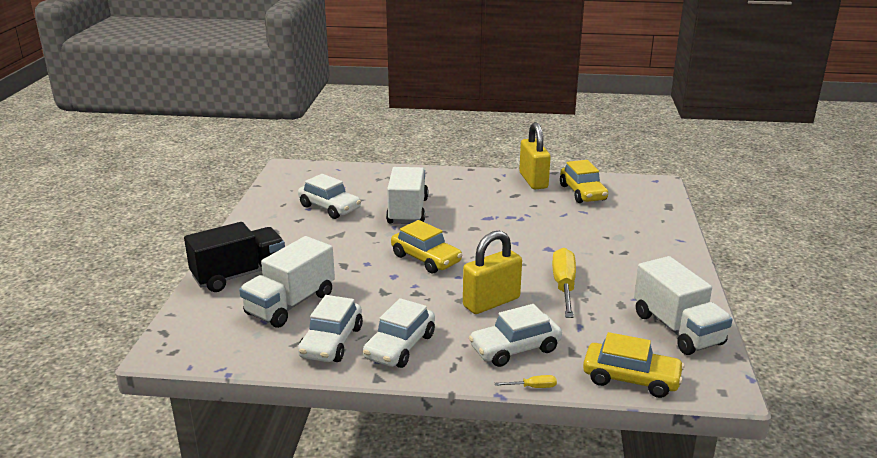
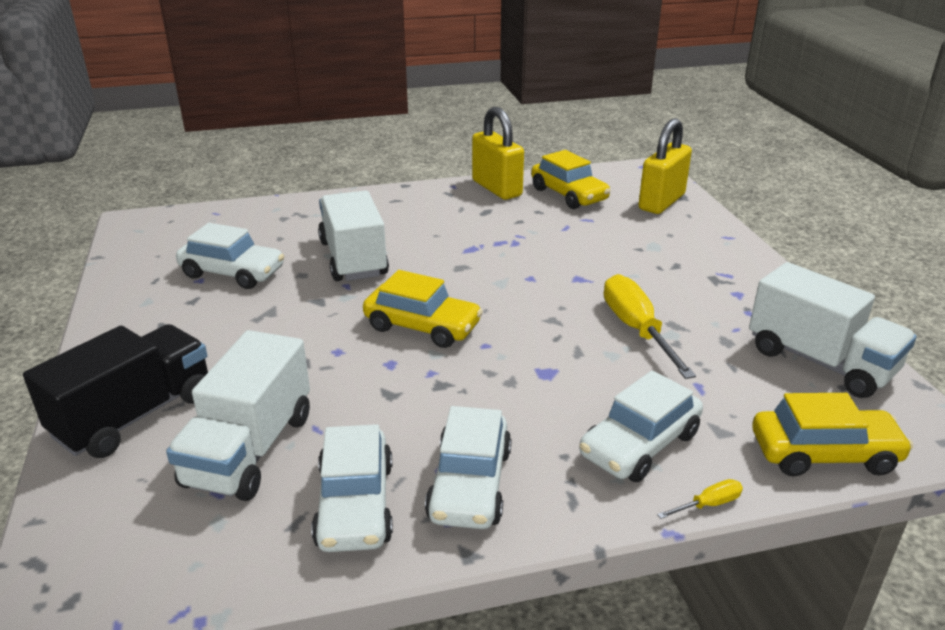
camera: 20 degrees left, 5 degrees up
yellow padlock [463,231,522,314] -> yellow padlock moved to [639,118,692,214]

